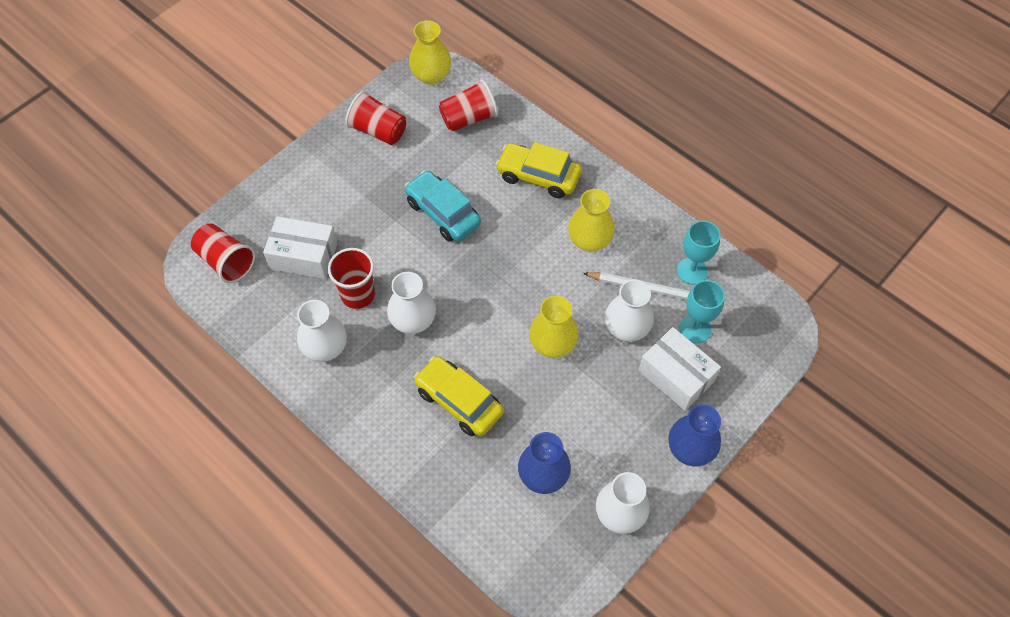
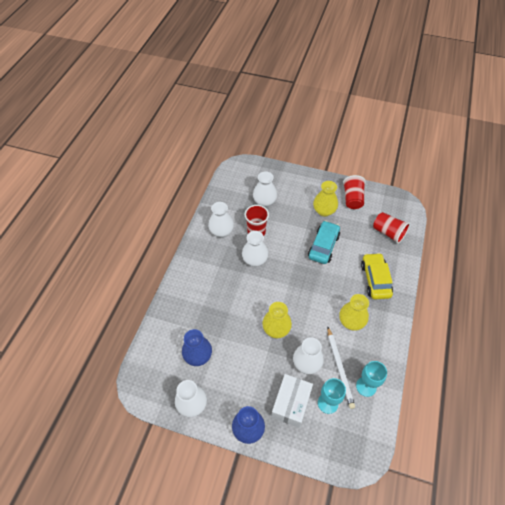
camera: 65 degrees right, 5 degrees down
red cup [191,224,255,283] -> none
white box [263,216,338,279] -> white vase [253,171,277,207]
yellow vase [409,20,451,85] -> yellow vase moved to [313,181,338,217]
yellow car [414,356,504,436] -> none

